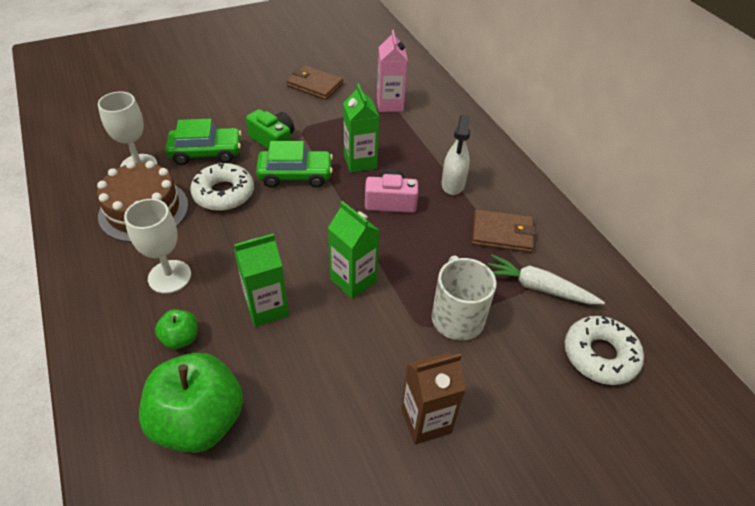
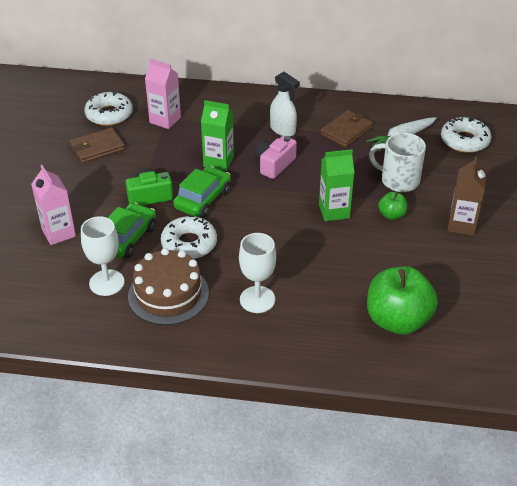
camera: 55 degrees left, 5 degrees down
green apple [155,309,198,349] -> green apple moved to [378,192,407,220]
green carton [234,233,289,327] -> none
none -> pink carton [31,165,76,245]
none -> white donut [84,92,133,126]

